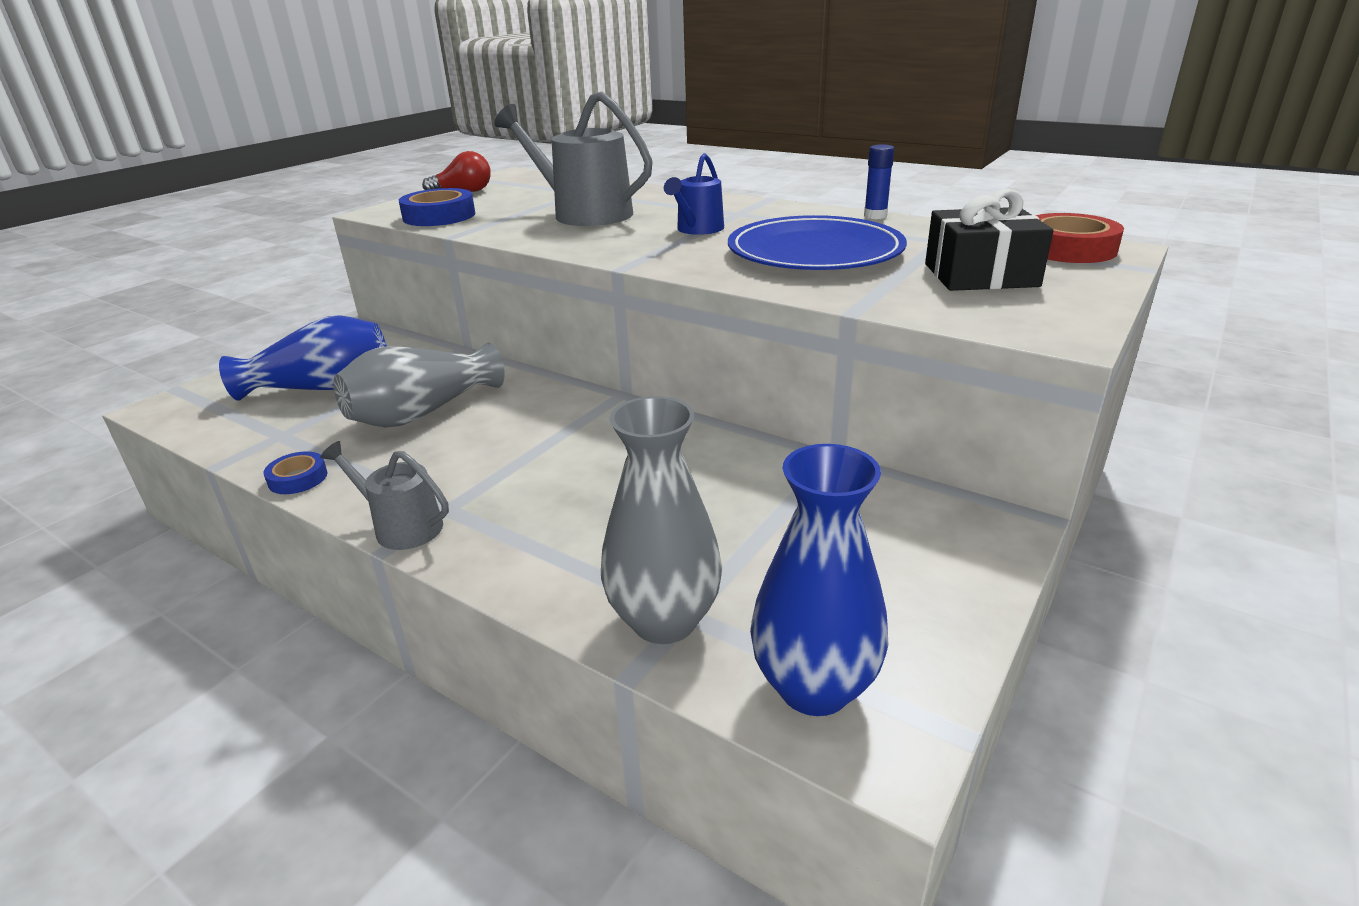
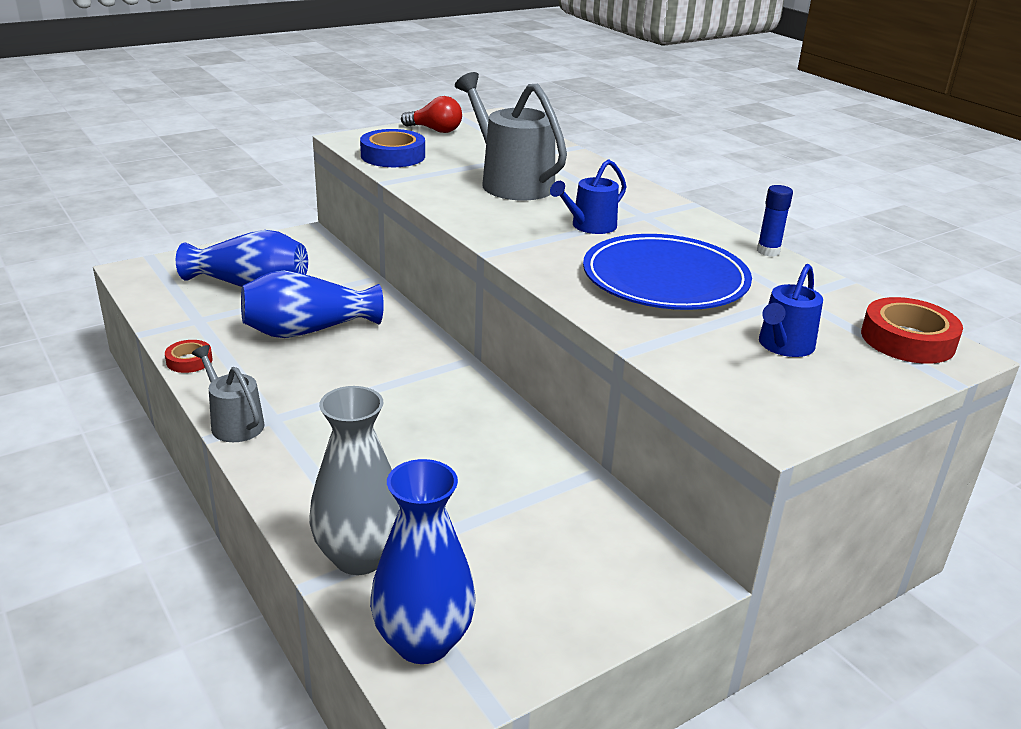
camera: 20 degrees right, 0 degrees up
blue tape [263,451,328,494] -> red tape [165,340,212,373]
grey vase [333,343,505,427] -> blue vase [241,271,384,338]
black gift [925,189,1054,291] -> blue watering can [759,264,823,357]

